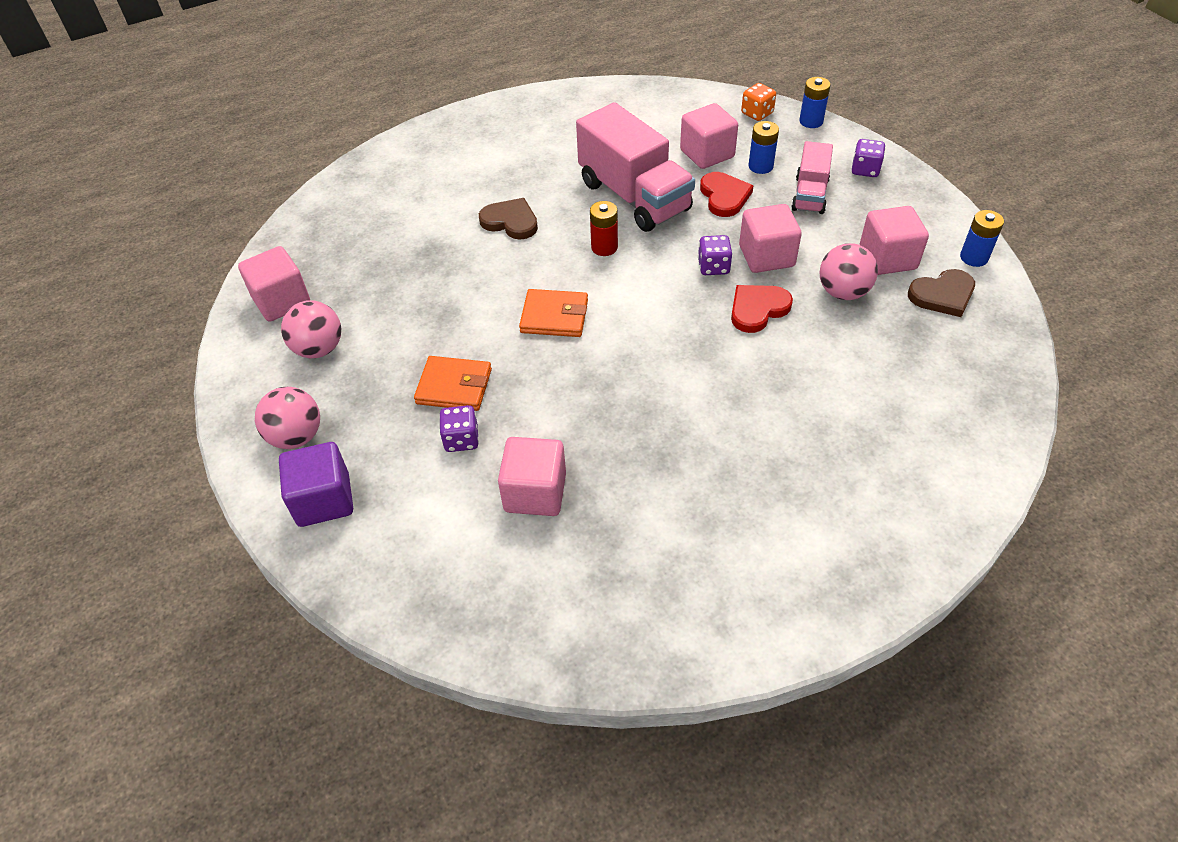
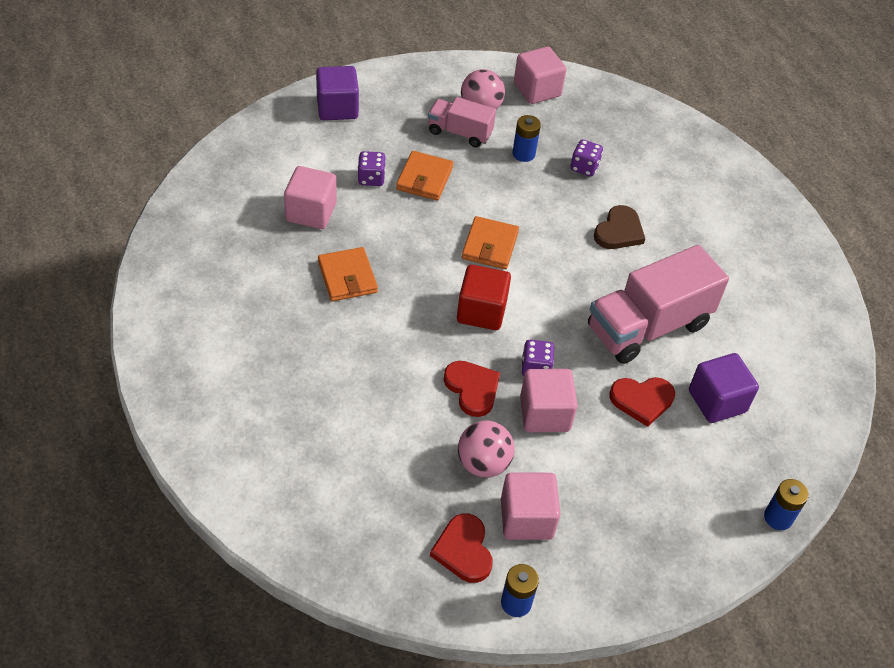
camera: 90 degrees right, 0 degrees up
pink ball [255,387,320,449] -> none
red battery [590,201,618,256] -> none
pink cube [680,103,738,169] -> purple cube [689,353,759,423]
orange dice [741,83,776,121] -> none
blue battery [749,121,779,174] -> blue battery moved to [513,115,541,162]
pink truck [791,141,833,214] -> pink truck moved to [428,97,496,147]
purple dice [852,139,885,177] -> purple dice moved to [570,139,603,177]
brown heart [908,269,975,317] -> red heart [430,513,493,583]
none -> orange wallet [318,247,378,301]
none -> red cube [457,265,511,330]

